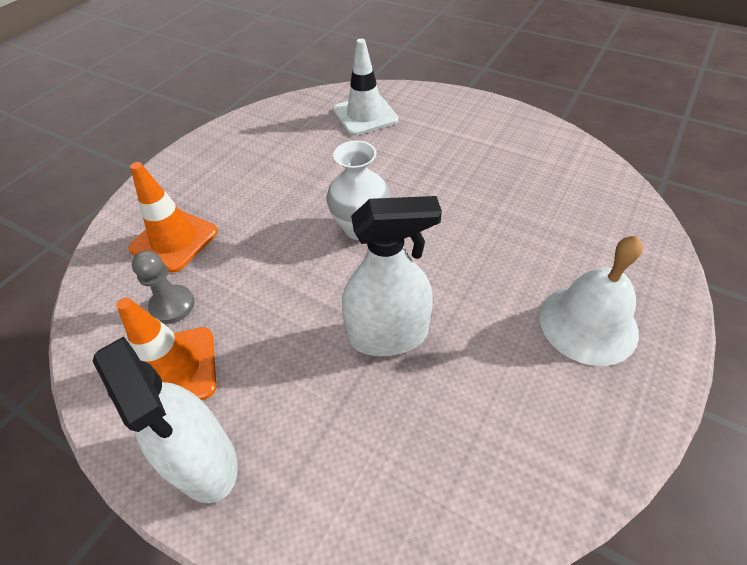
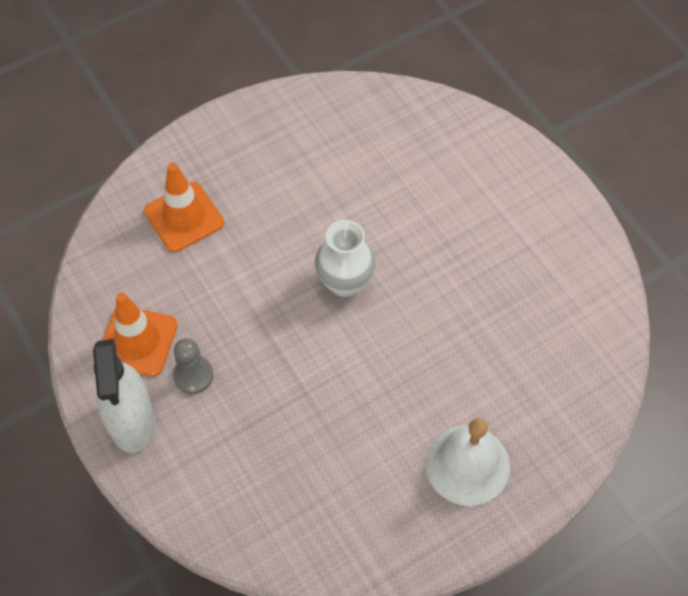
camera: 25 degrees right, 10 degrees up
grey pawn [132,251,195,324] -> grey pawn moved to [173,338,213,394]
white traffic cone [333,39,398,136] -> none
white spray bottle [342,196,442,356] -> none

